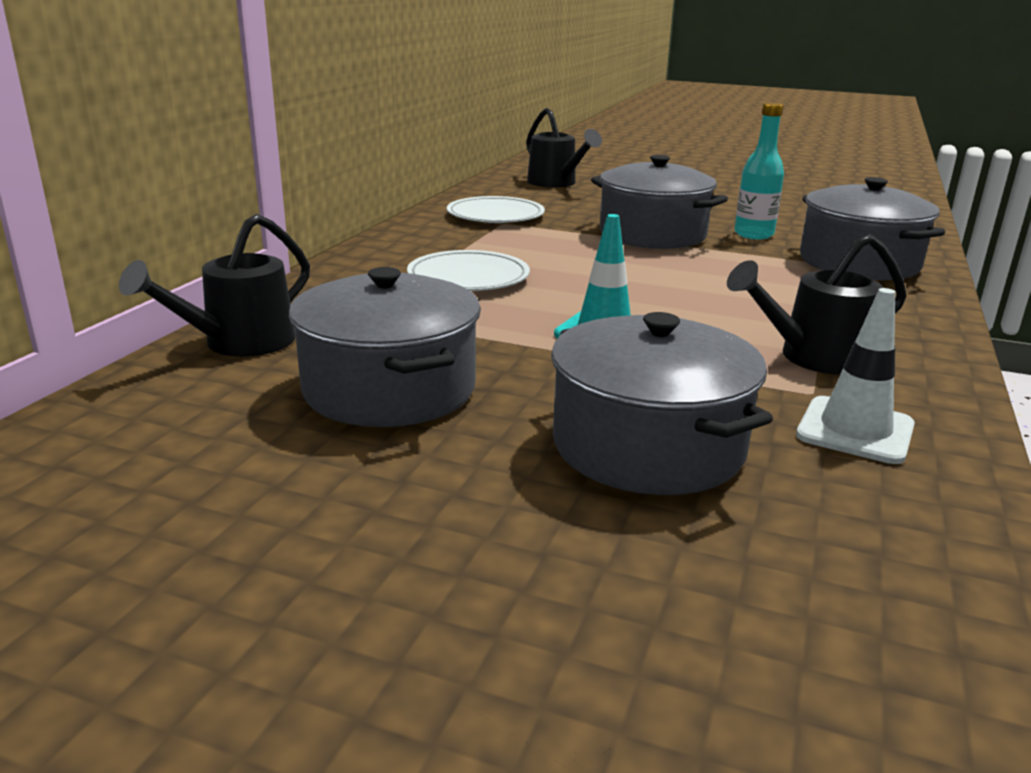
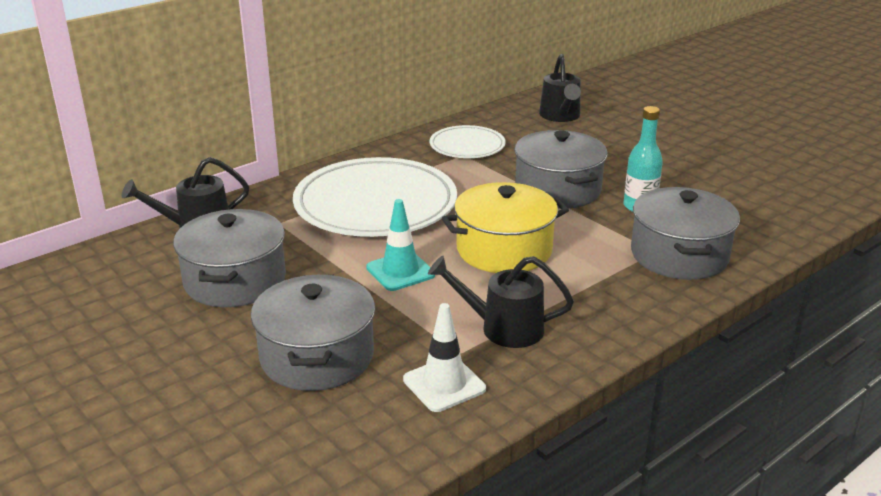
camera: 30 degrees right, 5 degrees up
white plate [407,250,530,291] -> white plate [293,157,457,237], size x1.91
none -> yellow pot [442,182,569,273]

